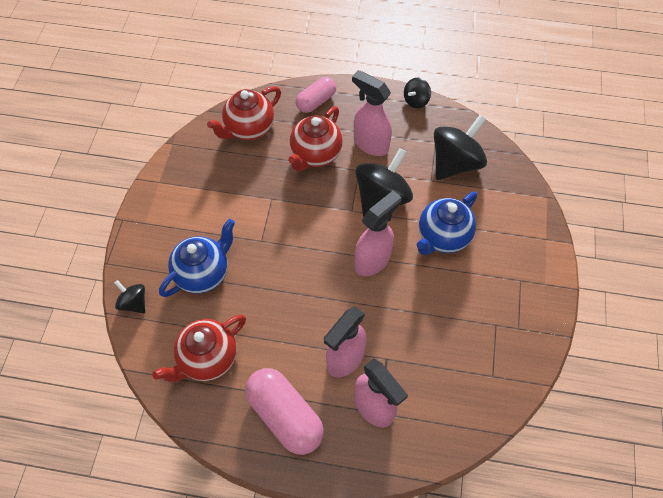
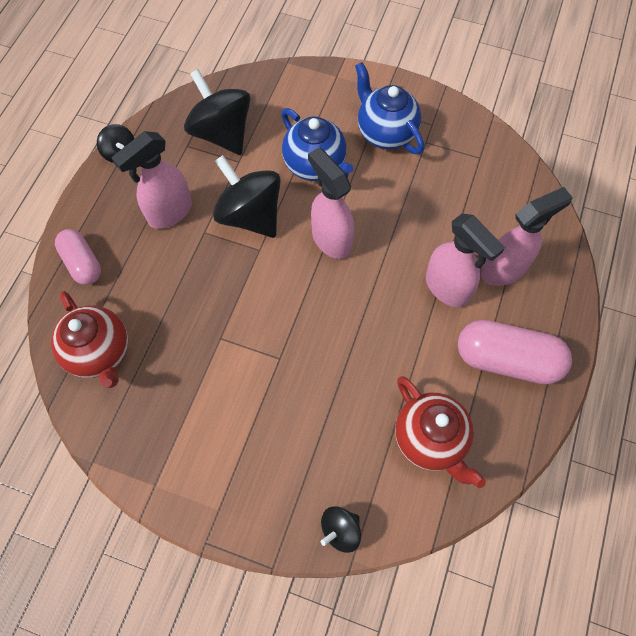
camera: 80 degrees left, 5 degrees up
blue teapot [159,219,235,297] -> blue teapot moved to [355,62,424,154]
pink capsule [245,368,324,455] -> pink capsule turned 45 degrees clockwise [458,320,572,385]
red teapot [288,106,343,171] -> none

